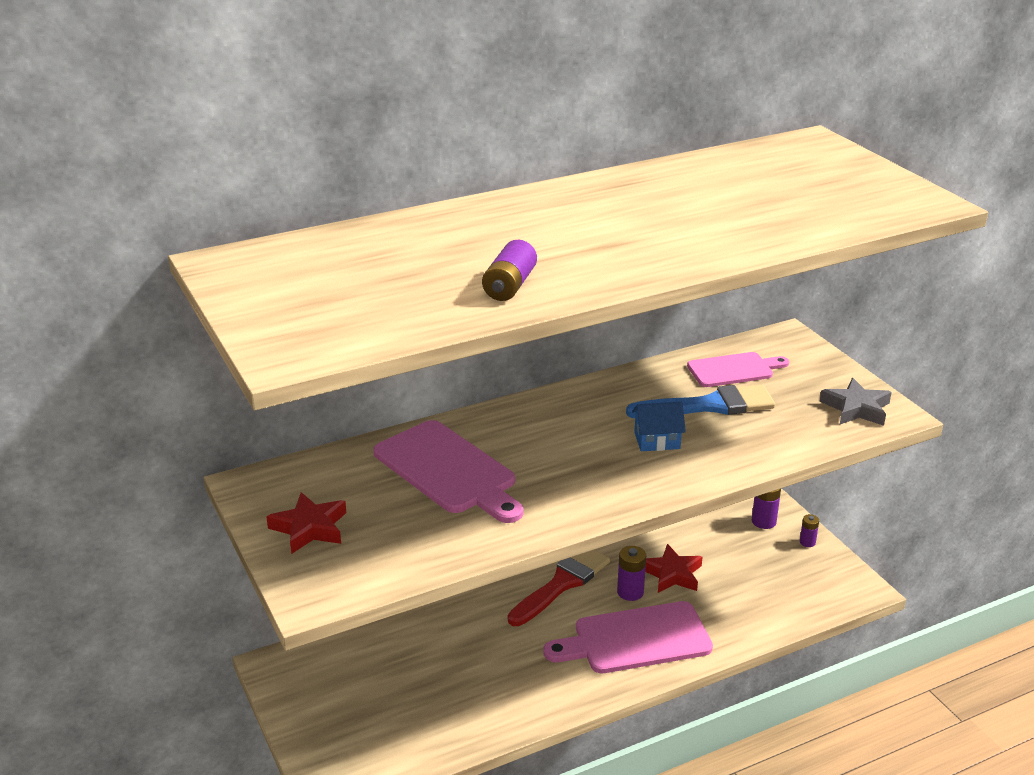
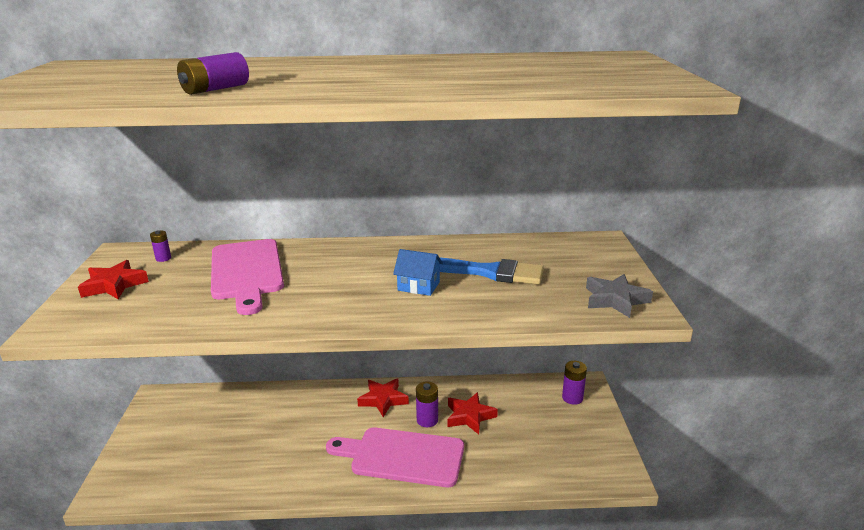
camera: 25 degrees right, 5 degrees down
red brush [508,550,610,626] -> red star [357,378,409,417]
pink cutting board [687,352,789,387] -> none
purple battery [800,514,819,547] -> purple battery moved to [150,230,171,262]

